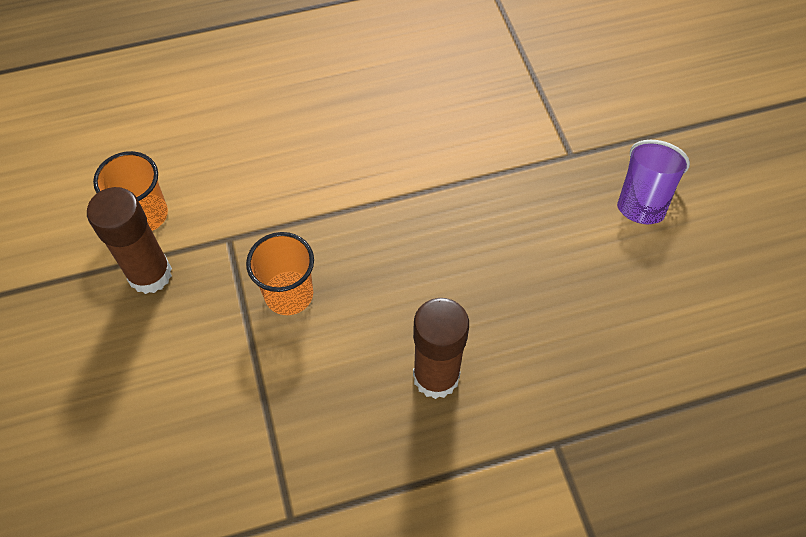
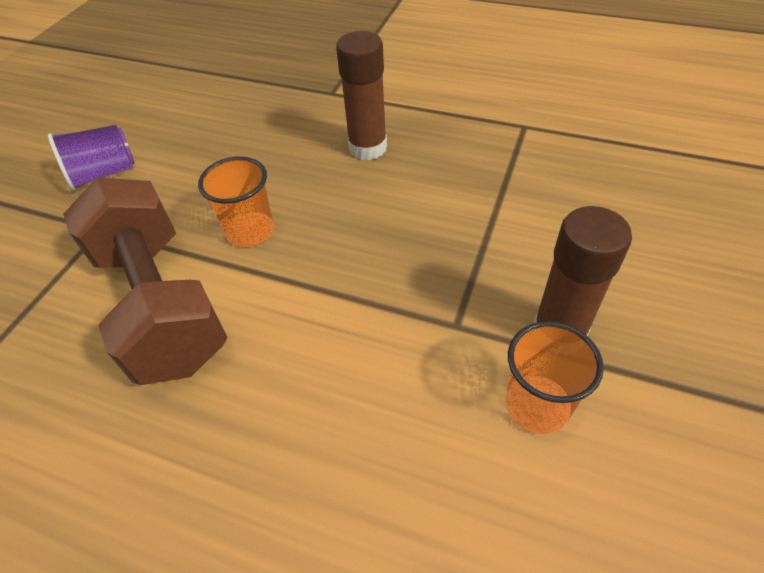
camera: 140 degrees left, 10 degrees down
orange cup [246,232,314,315] -> orange cup moved to [198,156,274,247]
none -> brown dumbbell [63,178,228,385]

